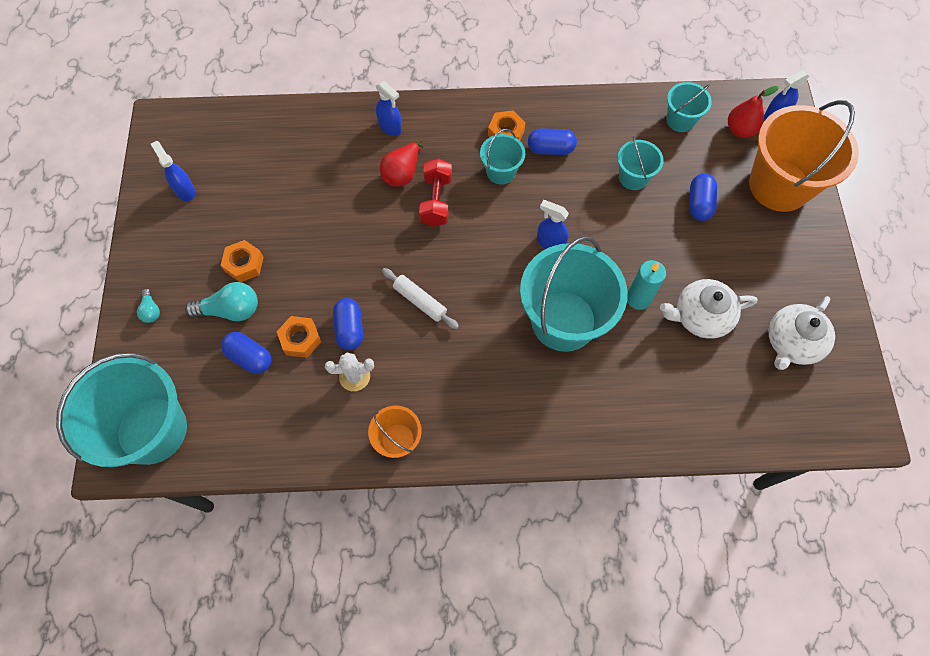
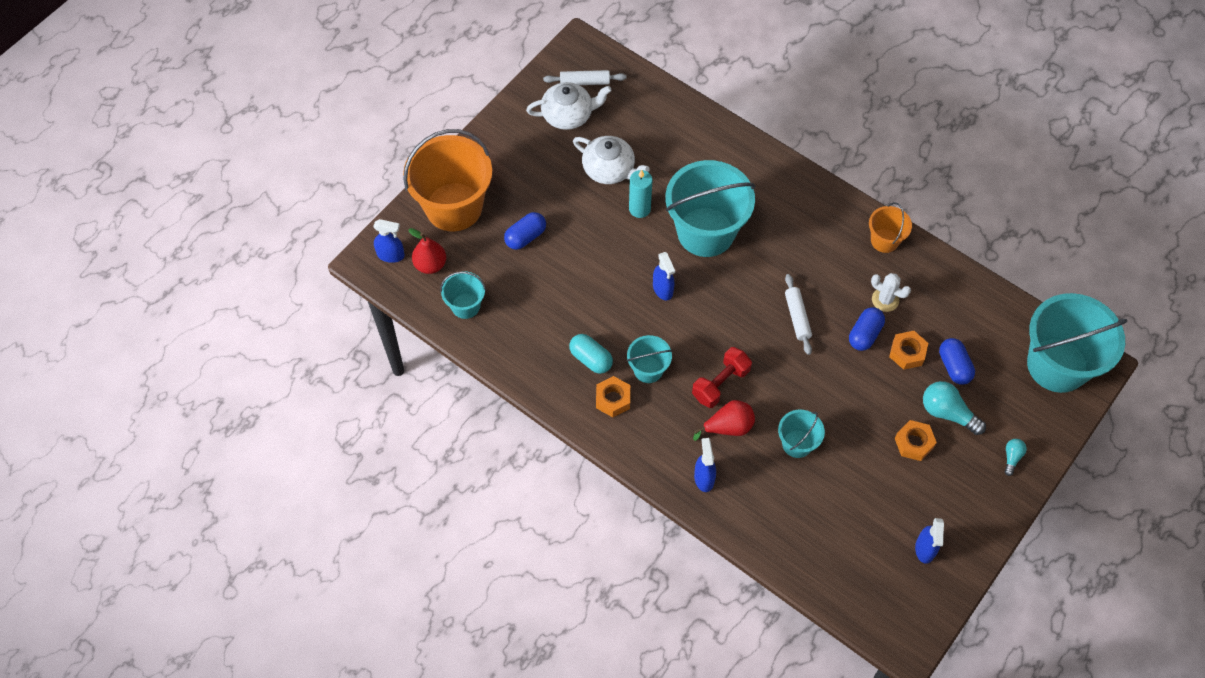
camera: 140 degrees left, 5 degrees down
blue capsule [528,128,577,155] -> turquoise capsule [569,334,613,374]
turquoise bucket [618,136,664,190] -> turquoise bucket moved to [778,410,825,458]
none -> white rolling pin [543,70,627,85]

